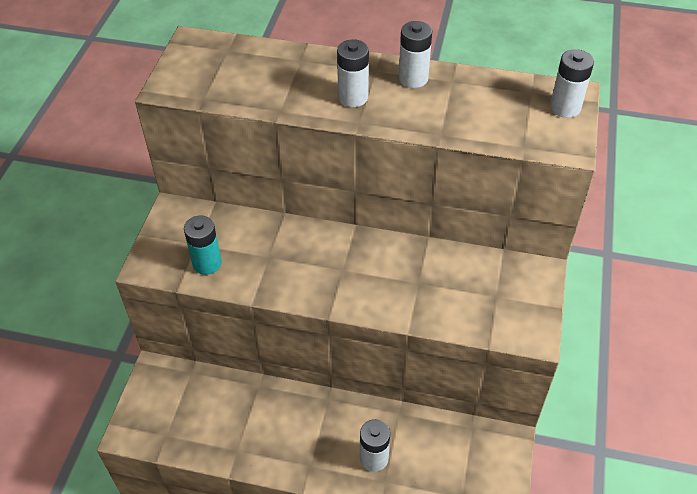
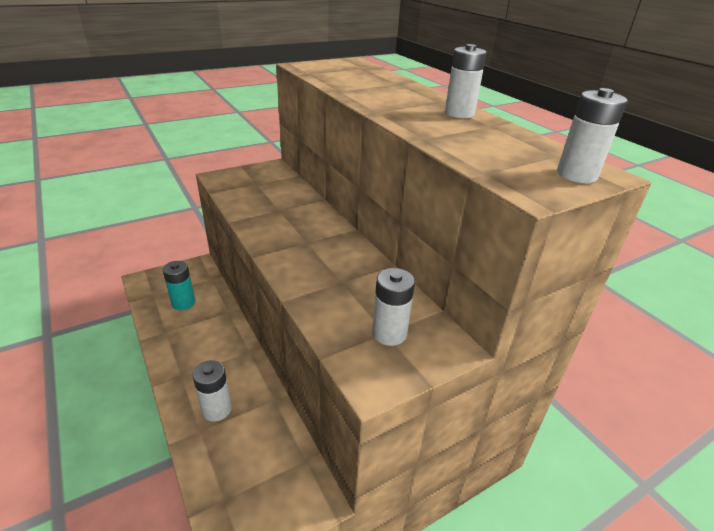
camera: 45 degrees right, 15 degrees down
turquoise battery [184,216,222,275] -> turquoise battery moved to [163,261,195,310]
white battery [337,39,369,107] -> white battery moved to [372,268,415,346]

